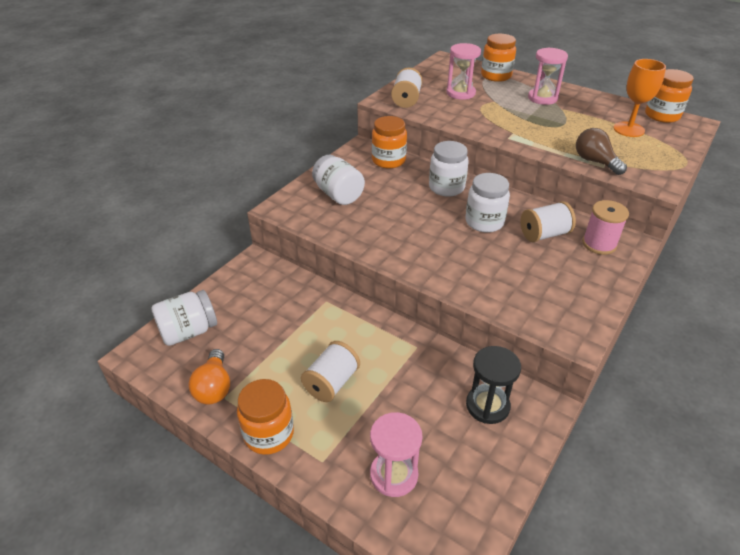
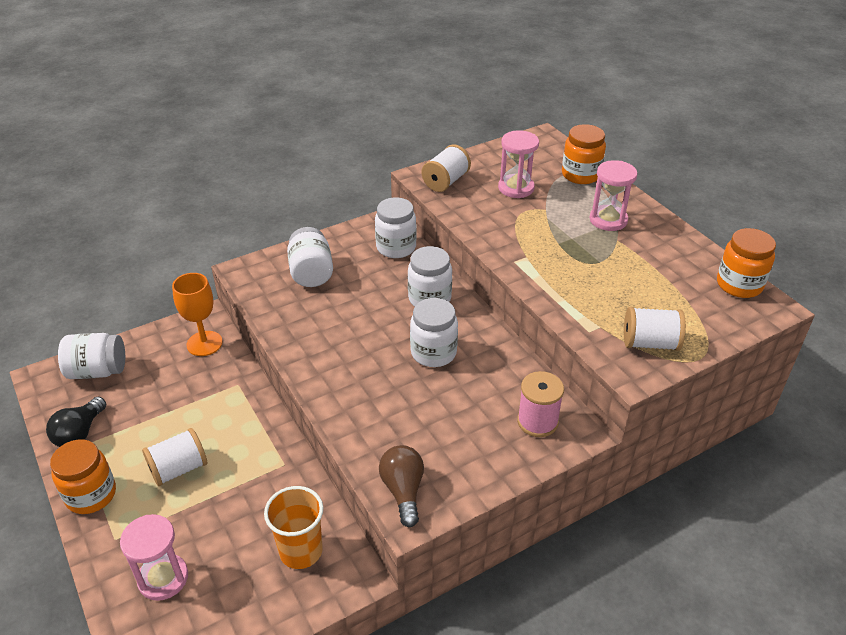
camera: 25 degrees right, 0 degrees up
orange light bulb [188,349,230,405] -> black light bulb [46,397,106,447]
orange jar [372,116,407,169] -> white jar [375,197,416,258]
black hourglass [466,346,521,424] -> orange cup [264,486,323,569]
white spool [521,201,576,242] -> white spool moved to [624,307,686,351]
brown light bulb [576,128,627,175] -> brown light bulb moved to [379,445,424,527]
orange goblet [614,59,666,137] -> orange goblet moved to [172,273,222,356]

